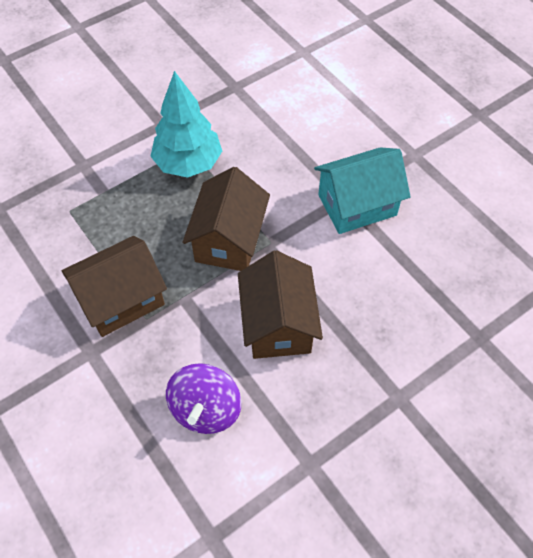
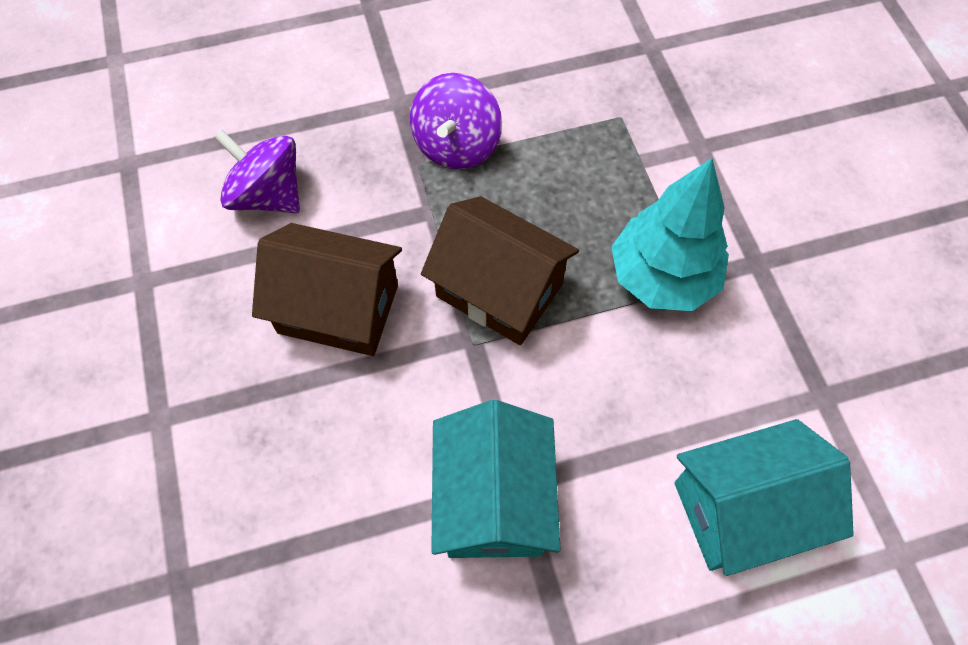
camera: 110 degrees right, 5 degrees up
brown house [62,236,167,337] -> purple spinning top [410,73,502,169]
none -> turquoise house [674,419,854,576]

